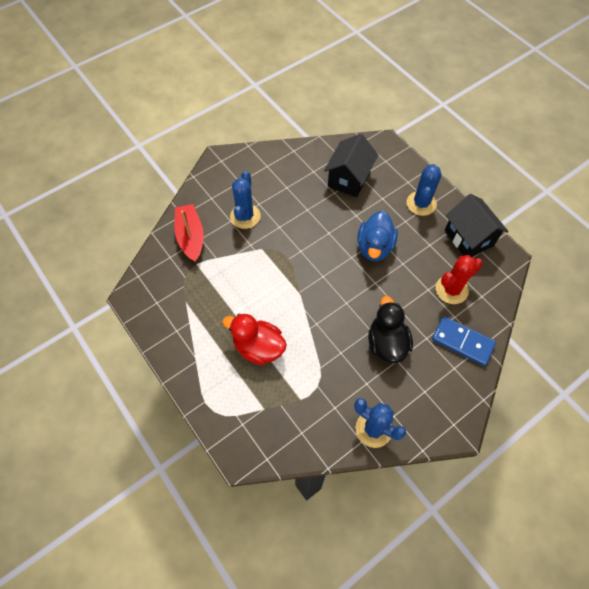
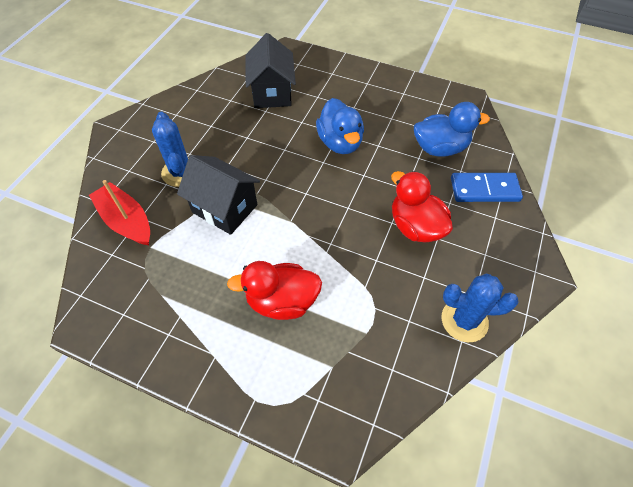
camera: 30 degrees left, 5 degrees down
black duck [368,296,413,363] -> red duck [391,171,453,243]
blue cactus [406,164,441,216] -> none
red cactus [436,255,483,304] -> blue duck [414,102,490,157]
black house [445,194,509,257] -> black house moved to [177,155,260,235]

